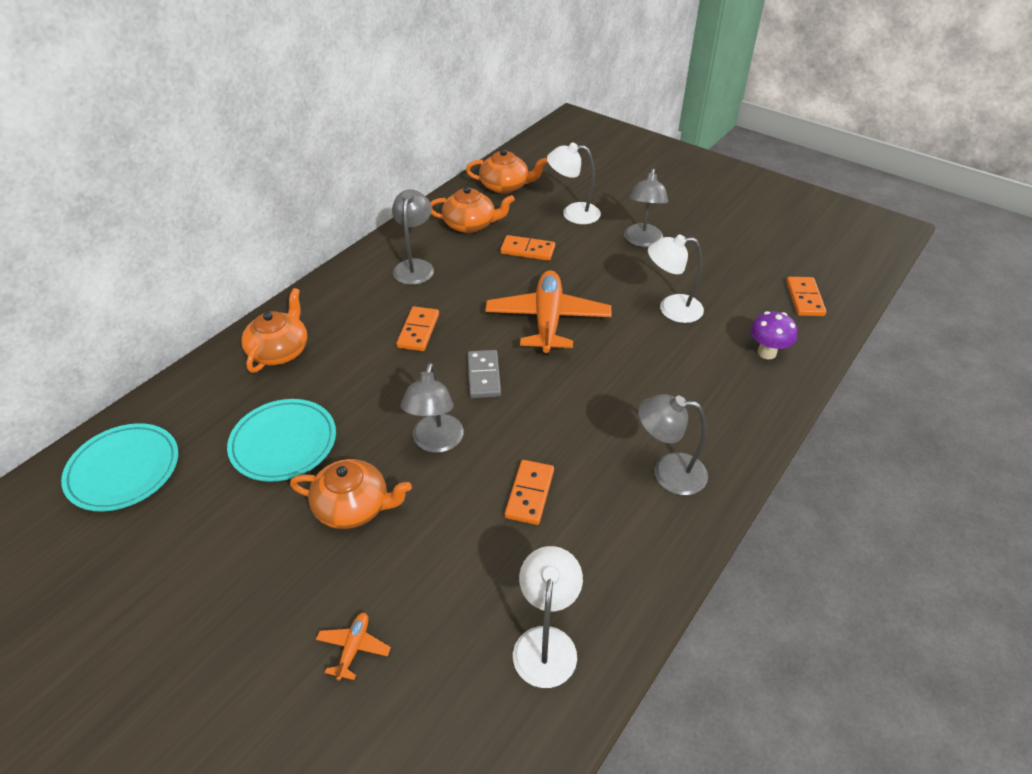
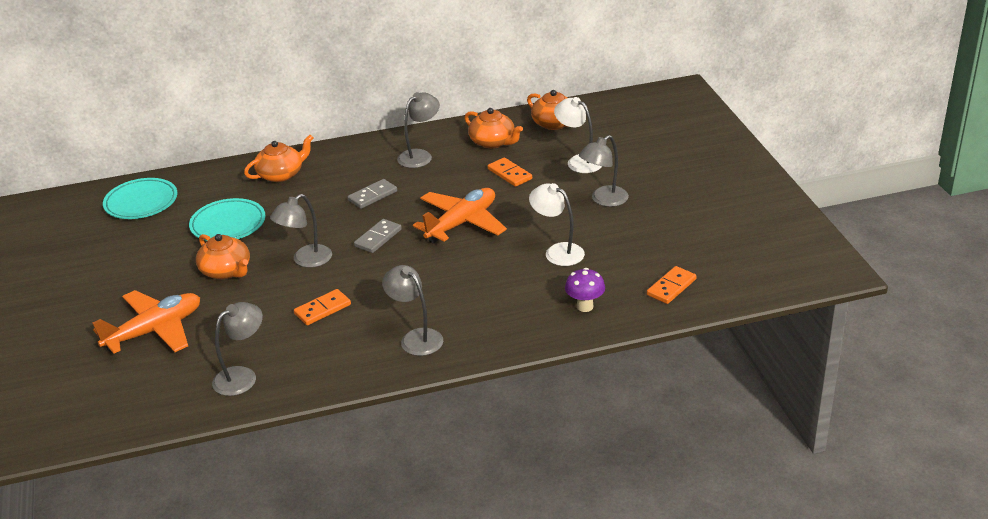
camera: 40 degrees right, 10 degrees down
orange plane [316,613,391,681] -> orange plane [92,290,200,354], size x2.39
orange domino [396,307,439,351] -> grey domino [348,179,397,209]
white lamp [513,546,583,688] -> grey lamp [212,302,263,396]

